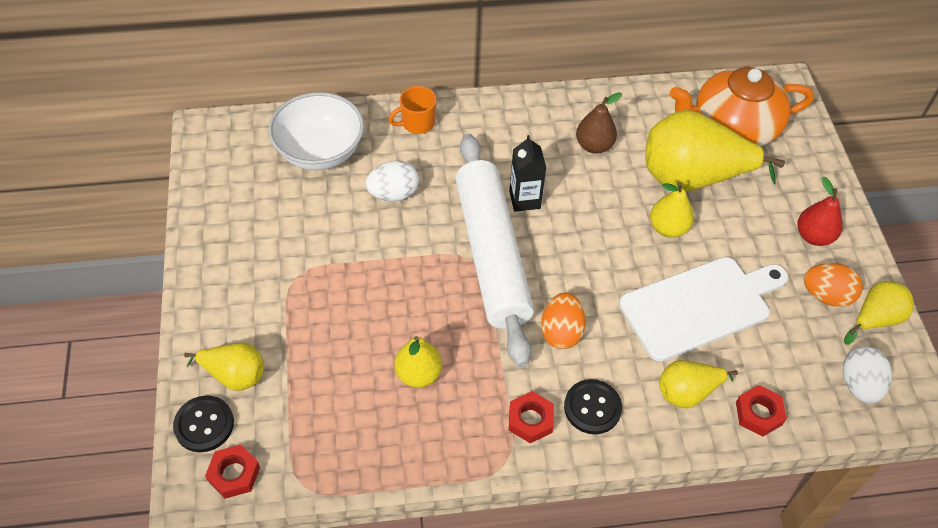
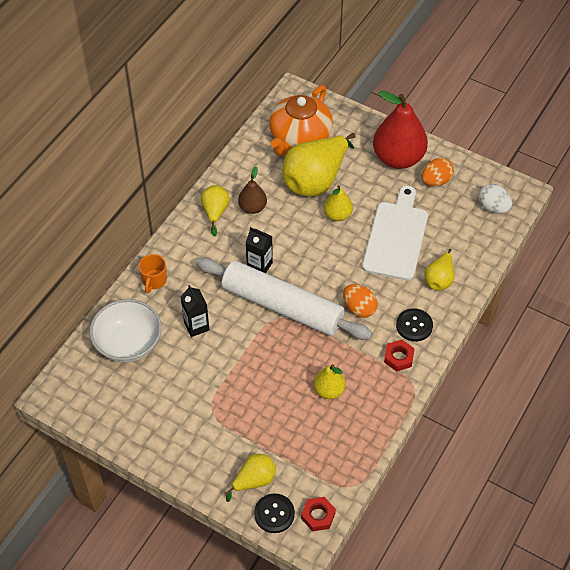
camera: 50 degrees left, 0 degrees up
white egg [365,160,419,201] -> black carton [180,285,209,337]
red nut [736,385,787,436] -> none
red pear [797,177,843,246] -> red pear [373,91,428,169], size x1.93
yellow pear [844,281,914,345] -> yellow pear moved to [201,185,230,237]

